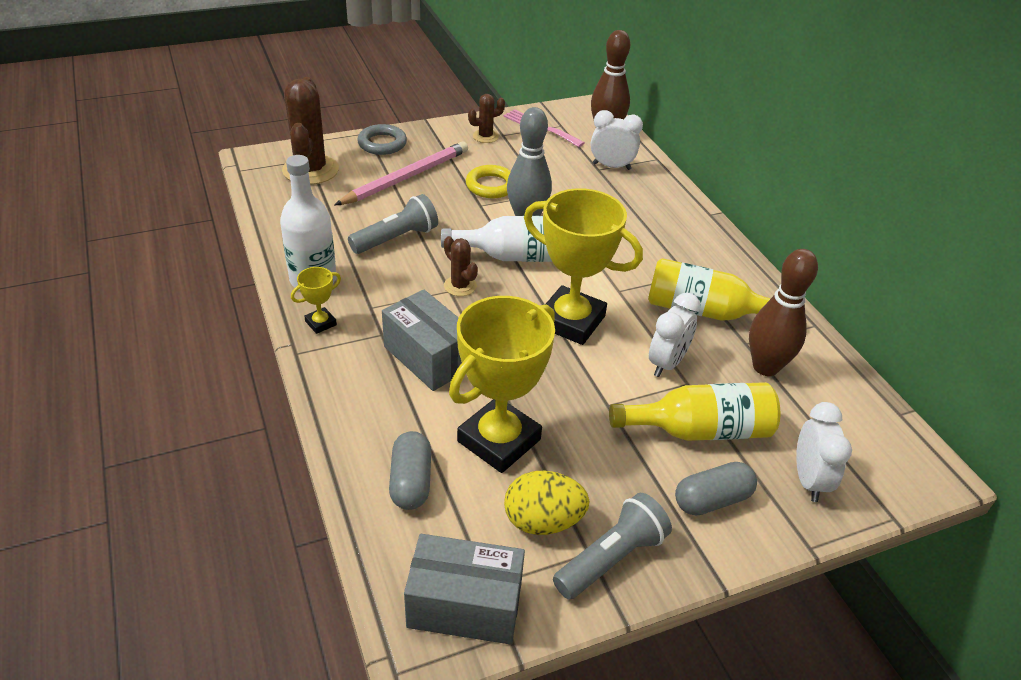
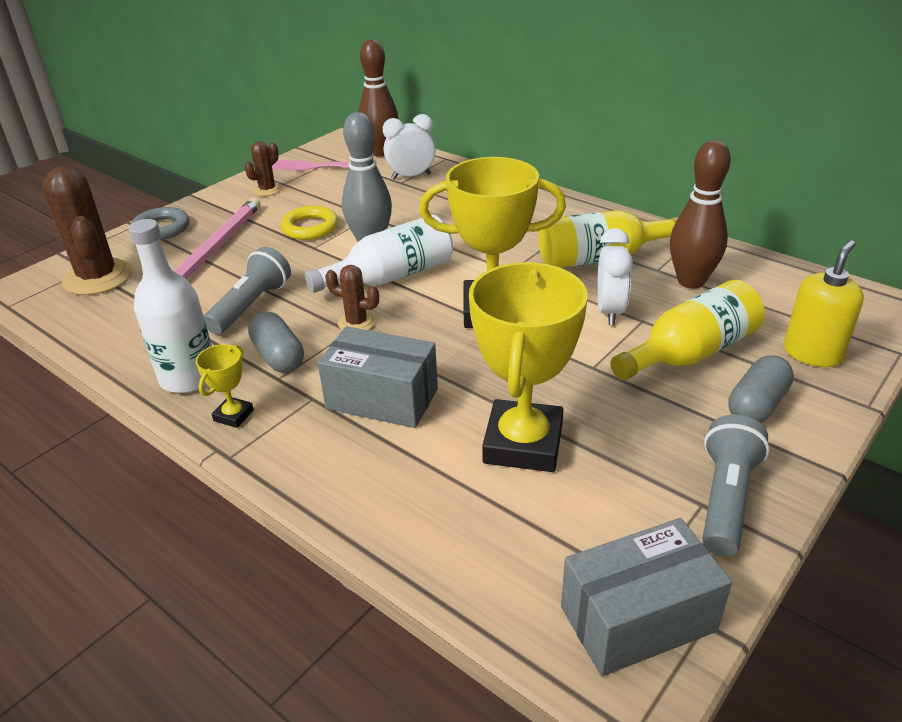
camera: 25 degrees left, 5 degrees down
grey capsule [389,431,431,510] -> grey capsule moved to [248,312,304,373]
yellow egg [504,471,589,535] -> none
white clock [796,402,852,502] -> yellow soap dispenser [784,240,864,367]

